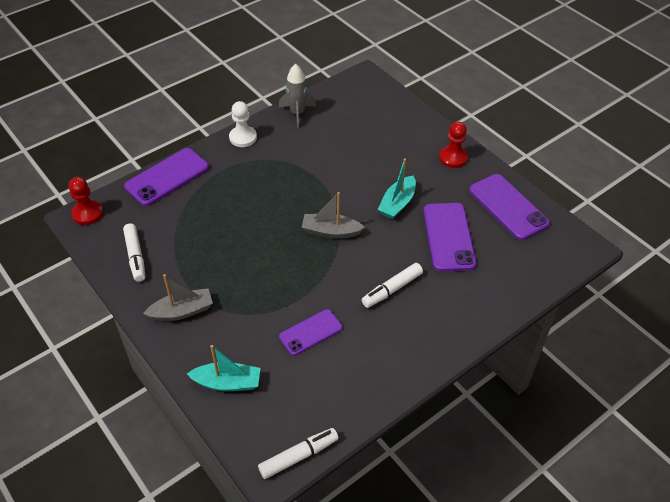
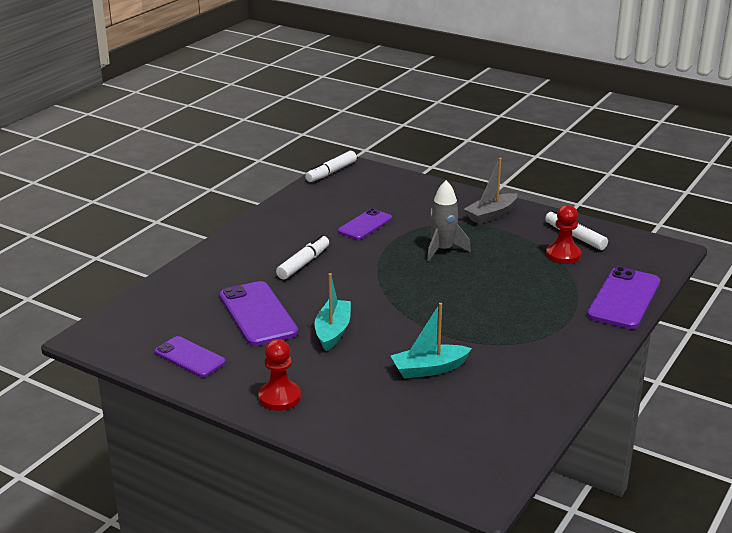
camera: 160 degrees right, 20 degrees down
red pawn [68,177,103,225] -> red pawn moved to [546,205,581,264]
turquoise boat [187,345,260,391] -> turquoise boat moved to [391,303,472,379]
white pawn [229,101,257,147] -> none
grey rocket [279,64,316,128] -> grey rocket moved to [427,180,471,261]
grey boat [302,192,365,239] -> none
purple phone [469,174,550,240] -> purple phone [155,336,226,377], size x0.64

